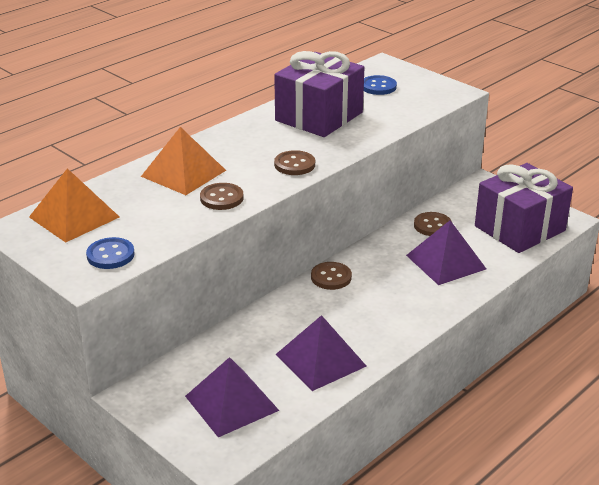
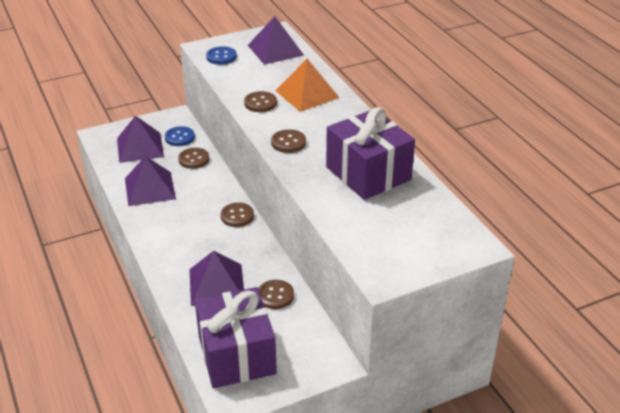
camera: 110 degrees right, 5 degrees up
orange pyramid [29,168,119,242] -> purple pyramid [248,16,304,65]
blue button [364,75,397,95] -> blue button moved to [165,126,195,146]
none -> brown button [178,148,209,169]

